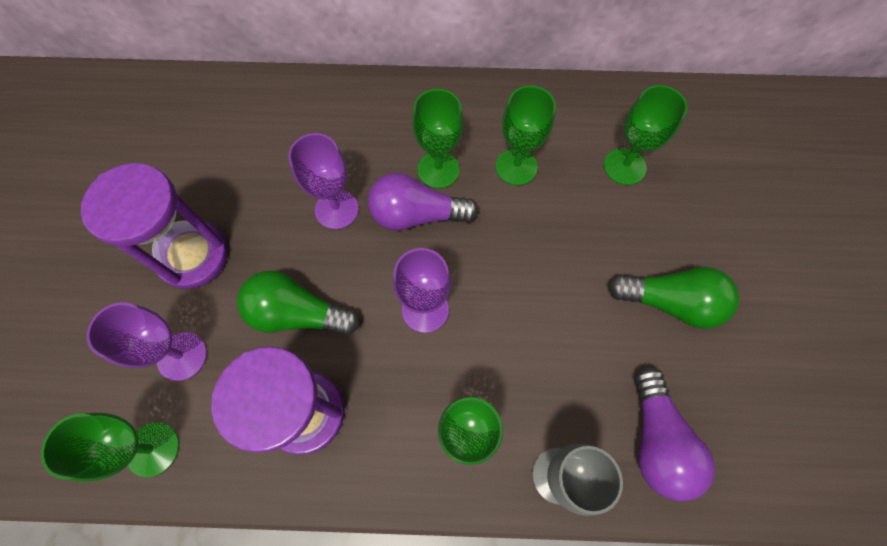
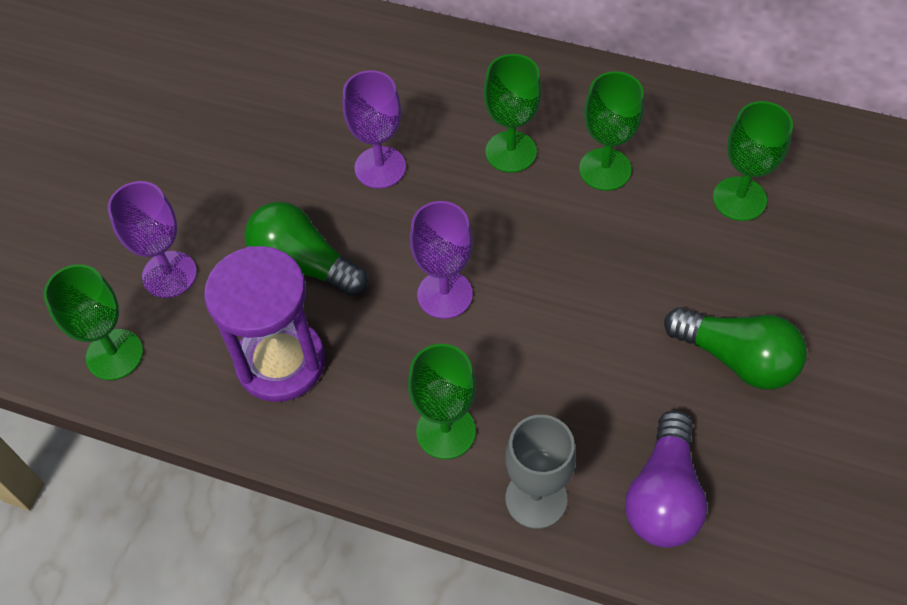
camera: 20 degrees right, 10 degrees down
purple hourglass [81,163,228,289] -> none
purple light bulb [368,173,479,231] -> none

